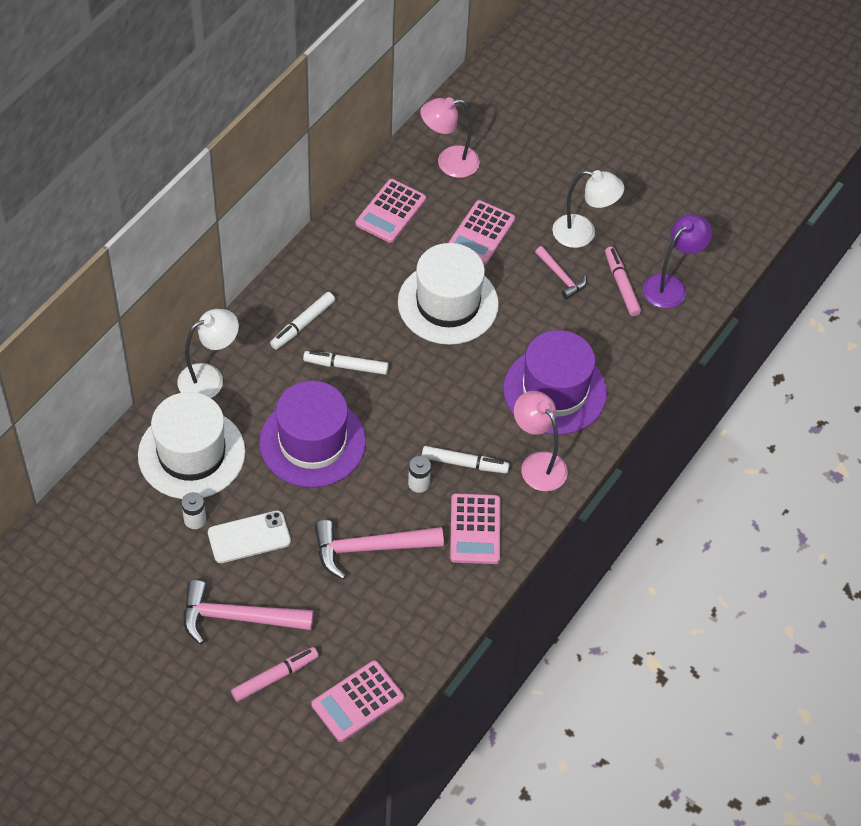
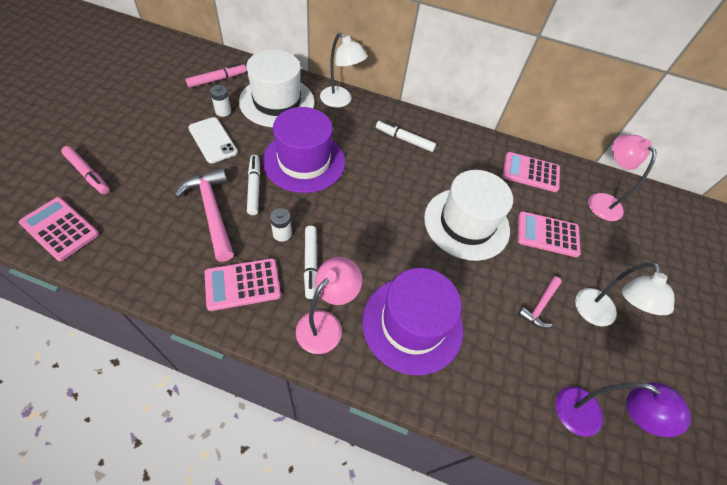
camera: 70 degrees right, 0 degrees up
pink hammer [183,580,314,644] -> none
white marker [303,351,389,375] -> white marker moved to [247,155,260,215]
pink marker [605,247,641,316] -> pink marker moved to [186,63,247,88]

